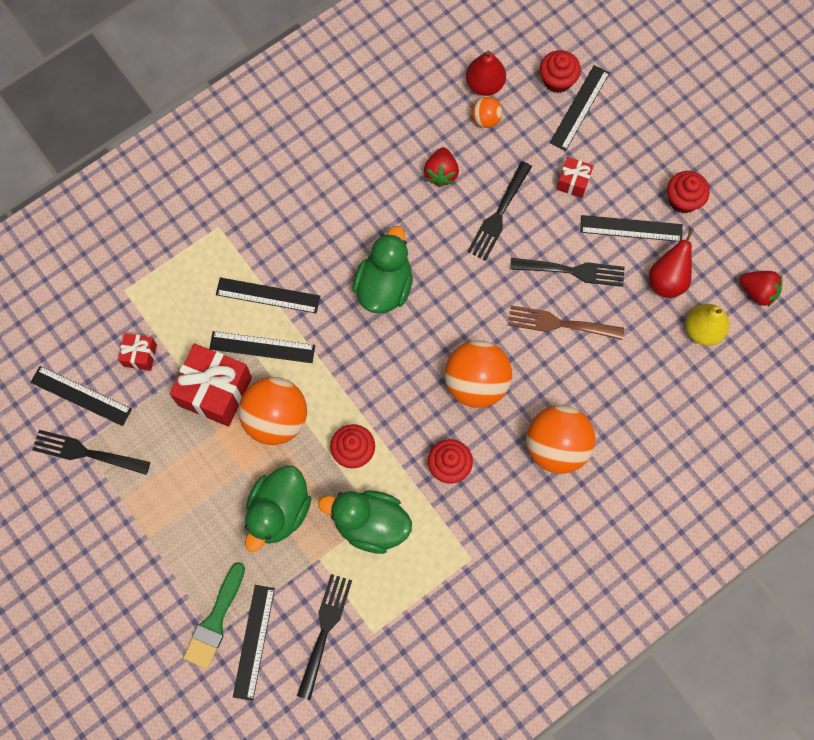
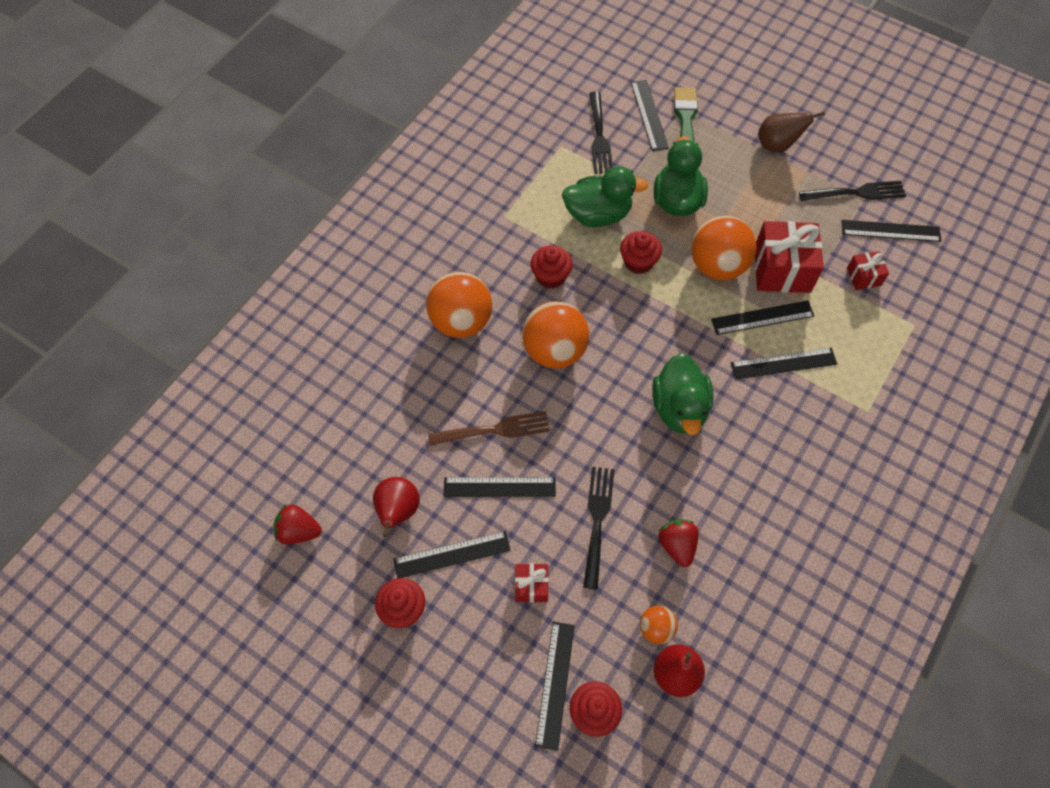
camera: 160 degrees right, 10 degrees down
black fork [510,258,625,287] -> black ruler [444,477,556,497]
yellow pear [686,304,729,346] -> none
none -> brown pear [758,112,825,152]

